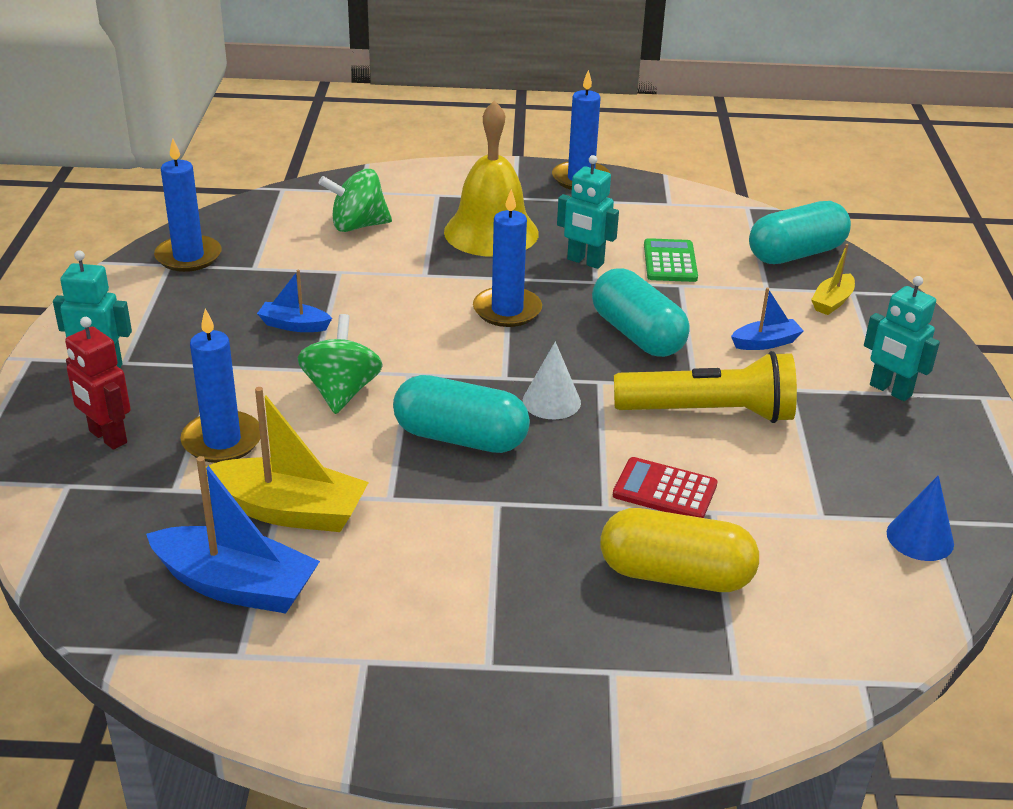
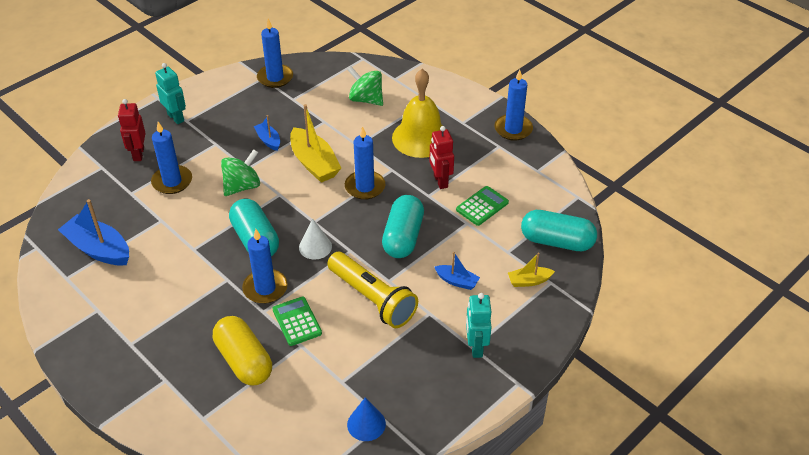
camera: 45 degrees right, 10 degrees up
blue boat [146,456,320,614] -> blue boat turned 150 degrees clockwise [58,199,129,266]
yellow boat [206,387,369,532] -> yellow boat moved to [290,104,341,183]
turquoise robot [557,155,619,269] -> red robot [429,126,454,189]
red calculator [612,457,717,518] -> green calculator [272,296,322,346]
none -> blue candle [242,229,288,304]

